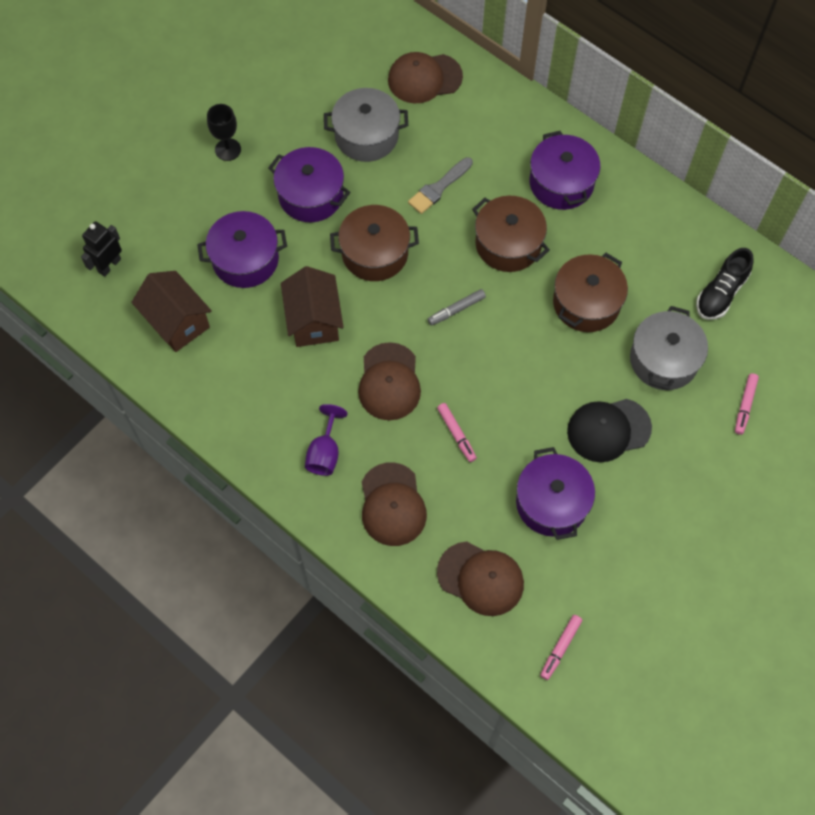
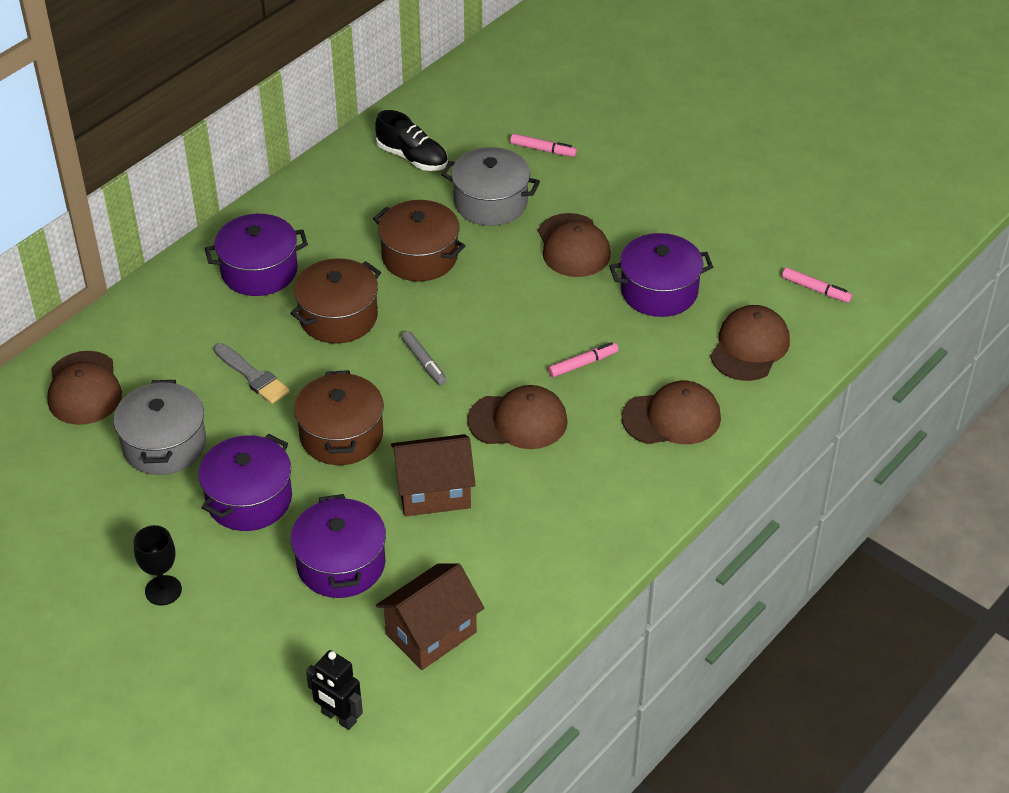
camera: 90 degrees left, 20 degrees down
purple goblet [305,404,347,476] -> none
black cap [567,399,652,462] -> brown cap [538,213,611,277]

